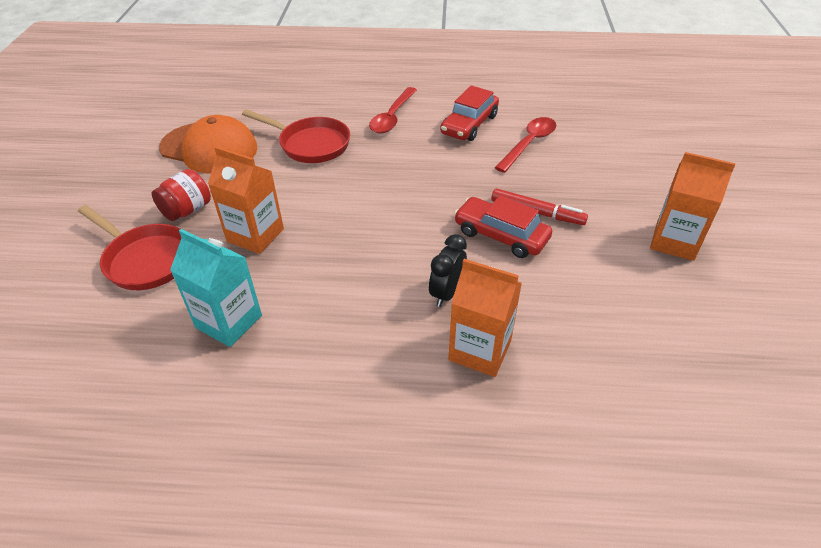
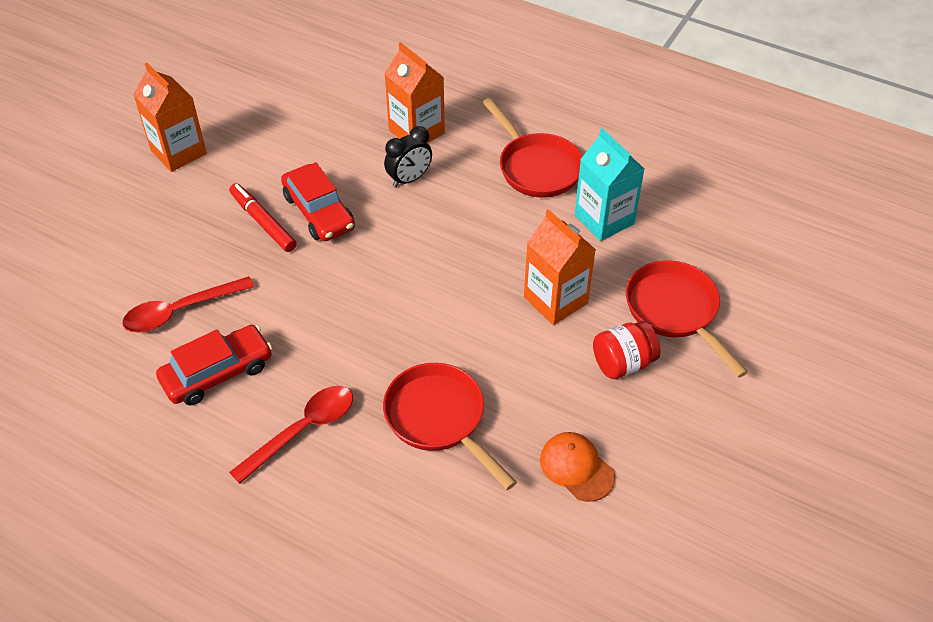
camera: 155 degrees left, 5 degrees up
orange cap [159,115,258,174] -> orange cap [540,432,615,502], size x0.55
none -> red pan [482,98,583,198]

